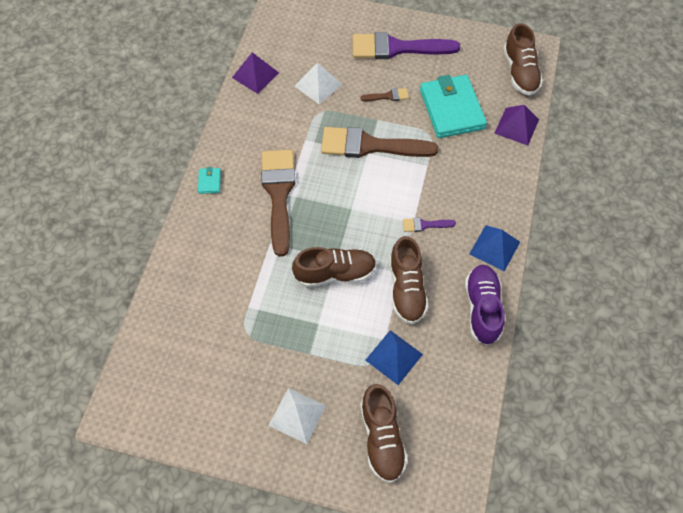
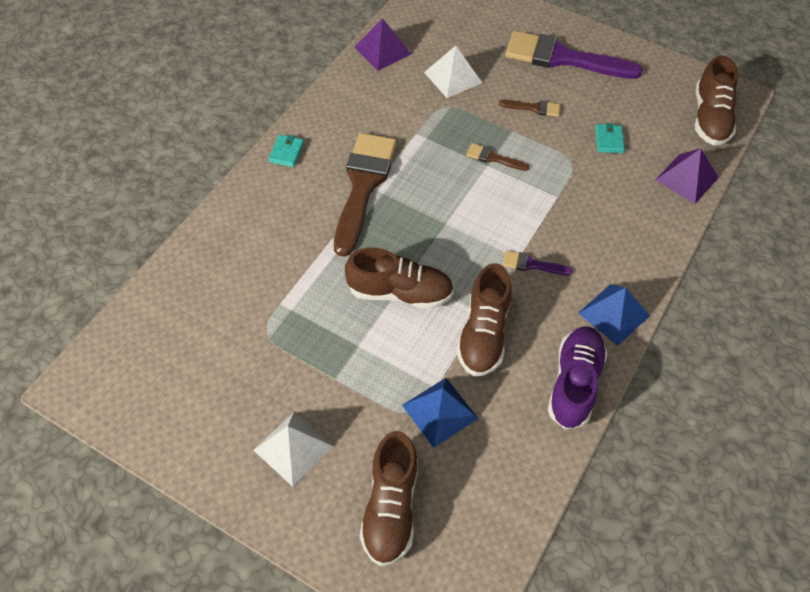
camera: 15 degrees right, 5 degrees down
brown brush [321,127,438,158] -> brown brush [466,143,529,171], size x0.43
turquoise wallet [420,75,487,138] -> turquoise wallet [595,123,625,153], size x0.41

